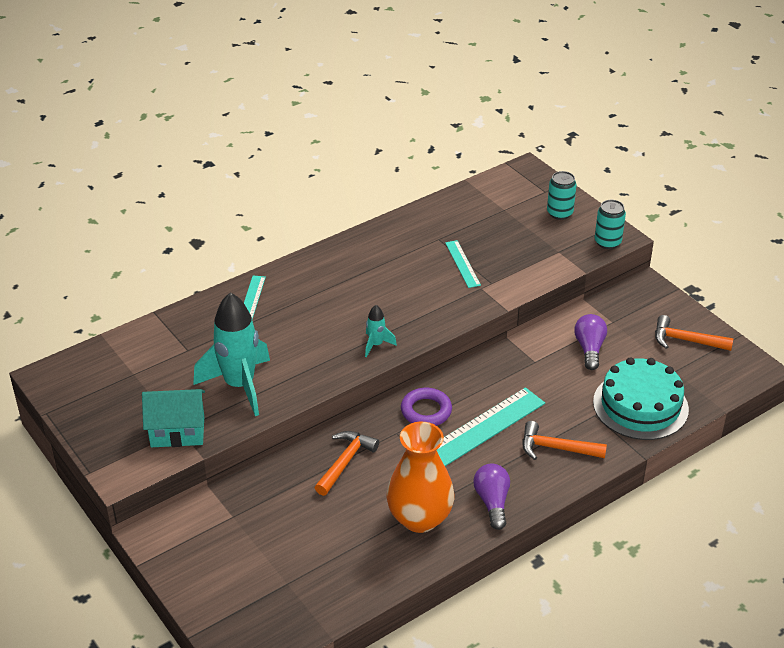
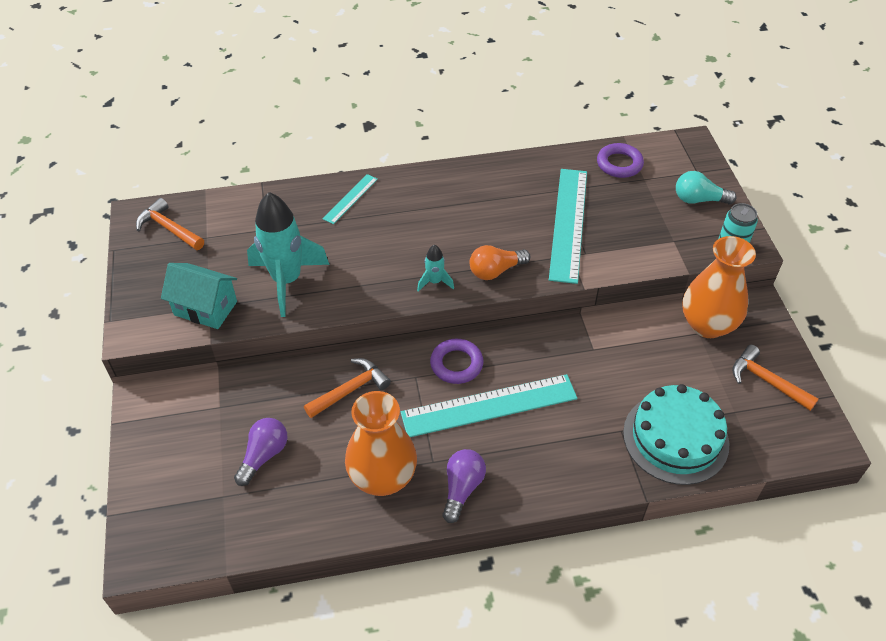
camera: 25 degrees right, 10 degrees up
turquoise ruler [445,240,481,288] -> turquoise ruler [549,169,587,284], size x2.02
orange hammer [523,421,607,460] -> orange hammer moved to [136,198,204,250]
turquoise can [547,171,576,220] -> turquoise light bulb [676,171,737,204]
purple light bulb [574,314,607,370] -> purple light bulb moved to [234,418,288,486]
none -> orange light bulb [470,245,530,280]
none -> purple ring [597,143,644,178]
none -> orange vase [682,236,756,338]

